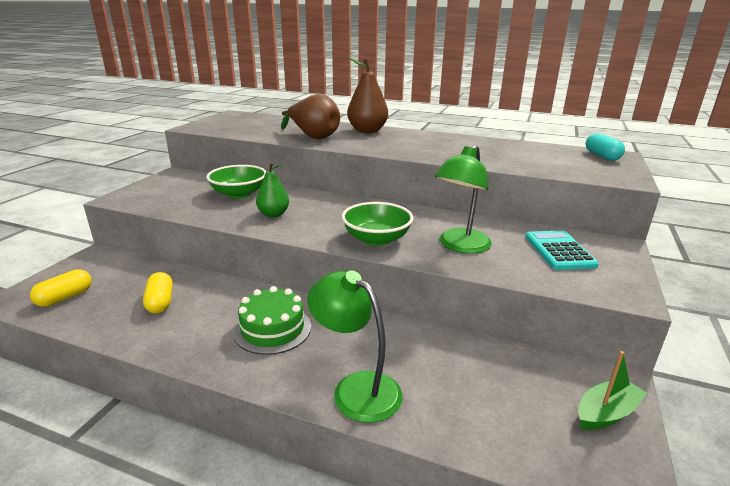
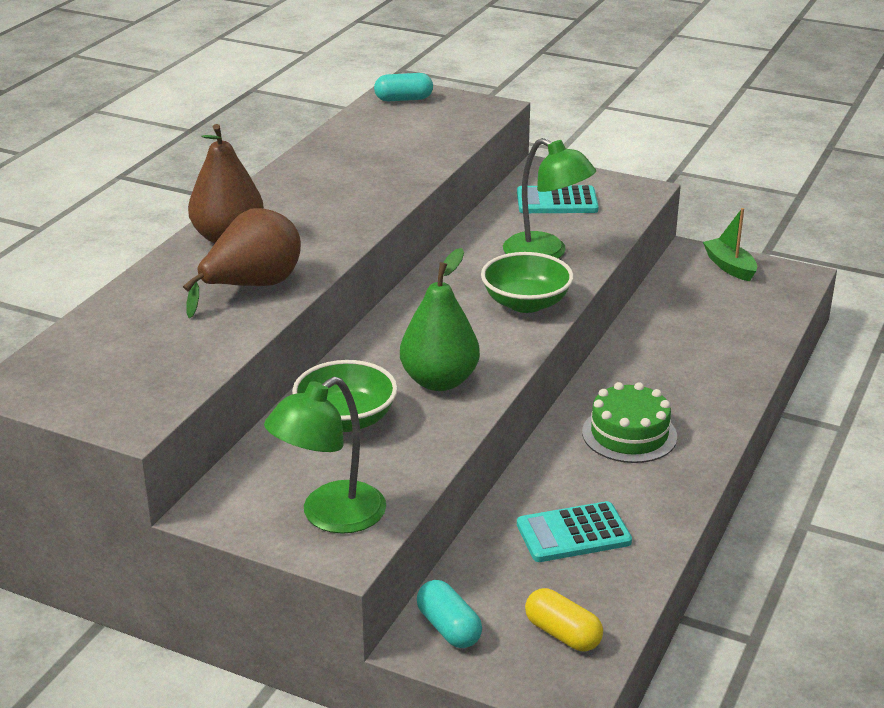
camera: 85 degrees left, 5 degrees up
yellow capsule [143,272,173,313] -> turquoise calculator [517,501,632,562]
green pear [256,162,289,217] -> green pear [400,248,480,391], size x1.56
green lamp [307,271,402,423] -> green lamp moved to [264,377,386,534]
none -> turquoise capsule [417,580,482,648]

